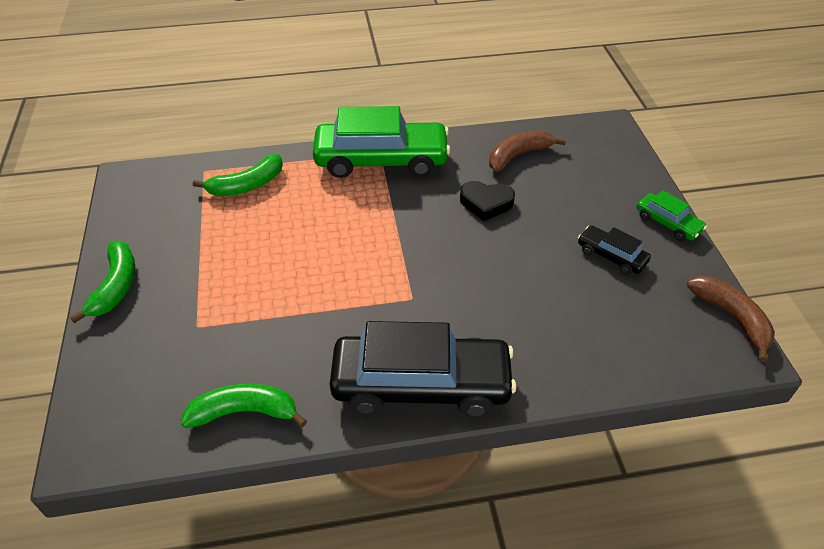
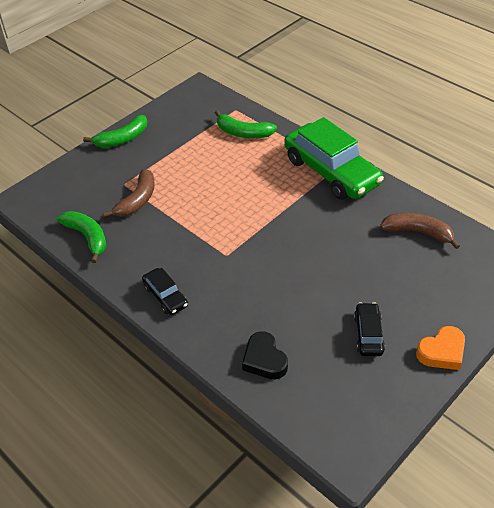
camera: 55 degrees right, 0 degrees up
black car [329,321,517,417] -> black car [142,268,188,315], size x0.46
black heart [460,181,515,221] -> black heart moved to [242,331,288,379]
green car [637,190,707,241] -> orange heart [416,326,465,370]
brown banana [687,276,775,362] -> brown banana moved to [103,169,155,218]

